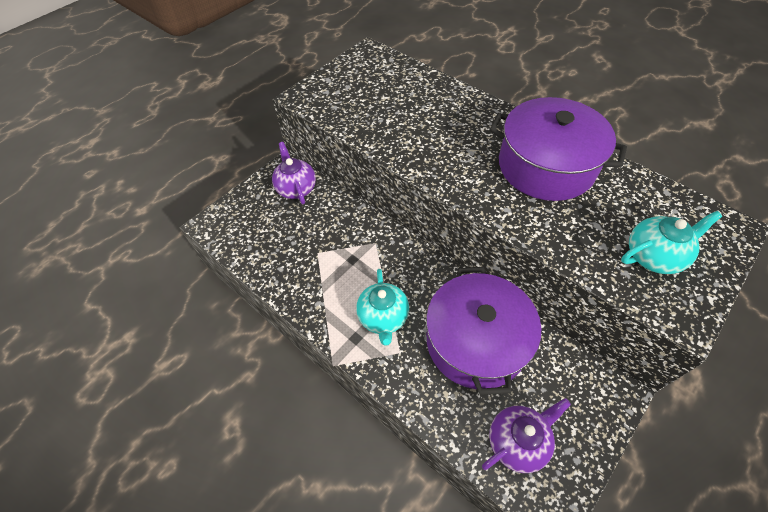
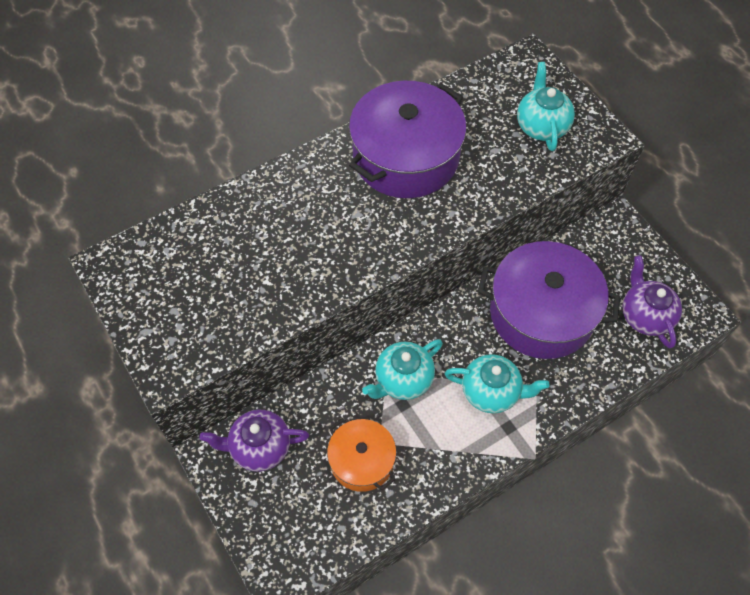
camera: 75 degrees left, 5 degrees up
none -> orange pot [327,418,396,492]
none -> turquoise teapot [362,339,443,400]

